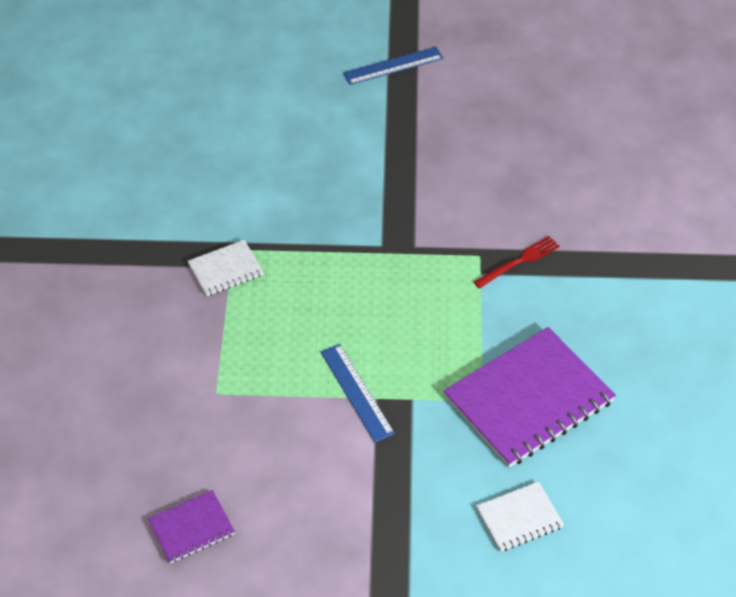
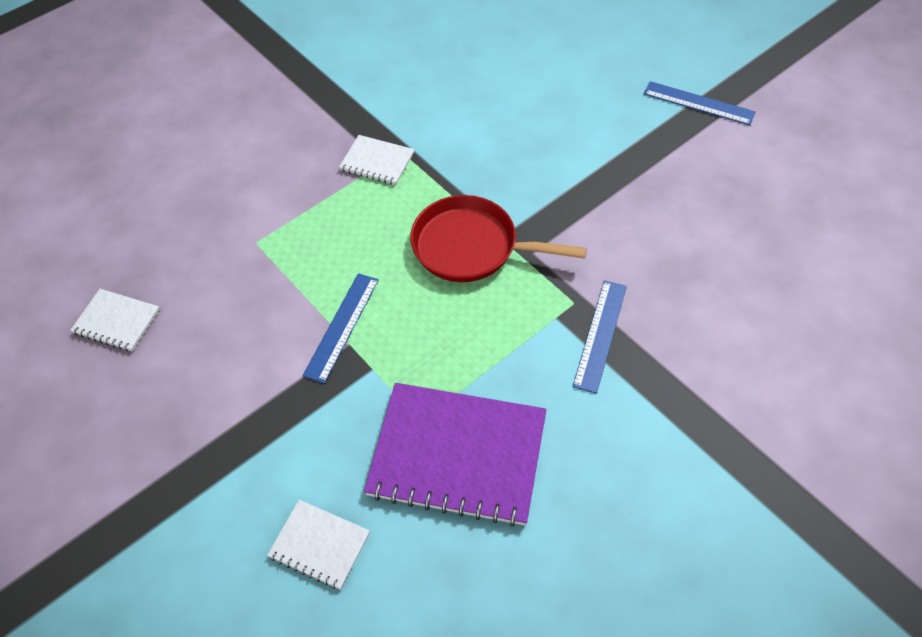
camera: 50 degrees right, 5 degrees up
purple notebook [148,490,235,563] -> white notebook [70,289,160,351]
red fork [474,236,560,289] -> blue ruler [572,280,627,394]
none -> red pan [410,195,587,282]

